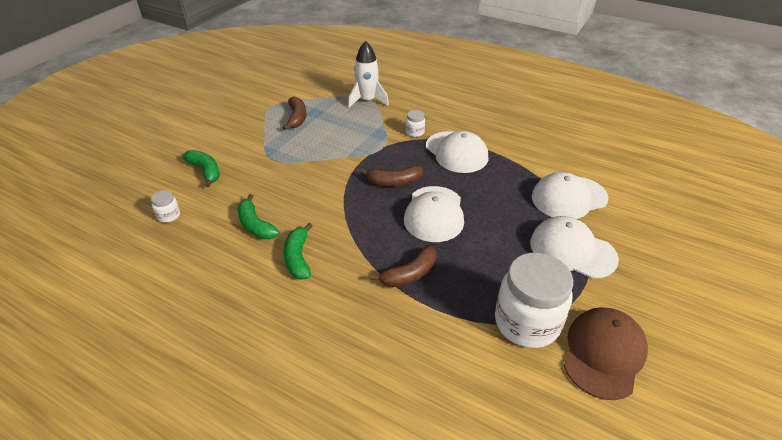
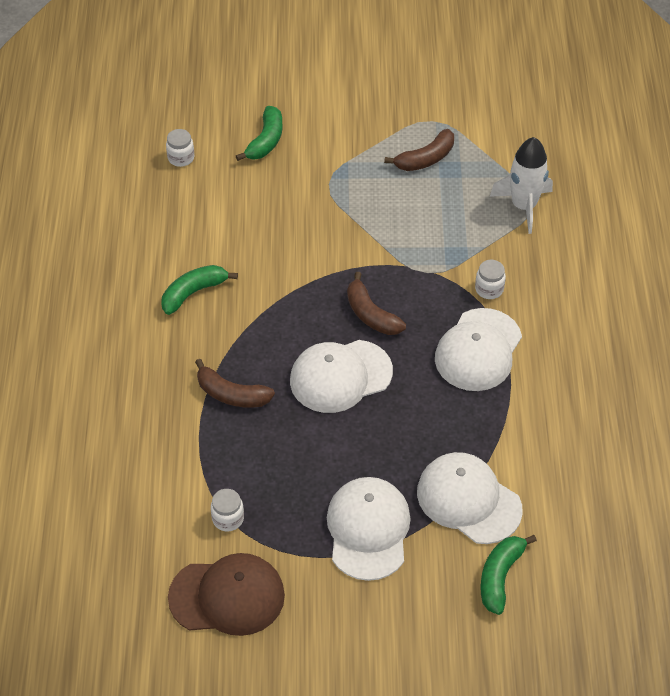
camera: 60 degrees right, 10 degrees up
green banana [238,194,279,239] -> green banana moved to [480,535,537,615]
white jar [495,253,573,348] -> white jar [211,489,244,531], size x0.42

